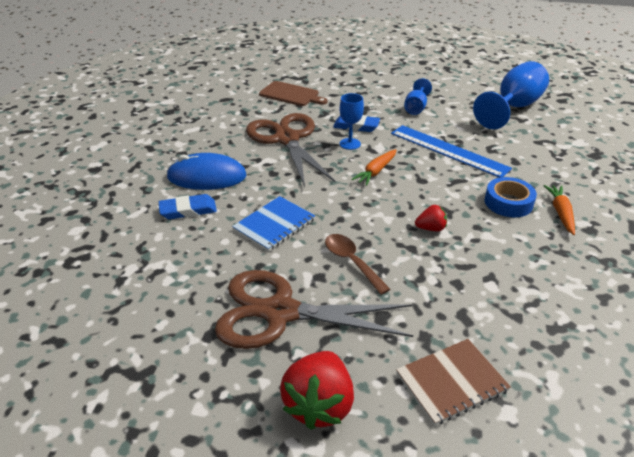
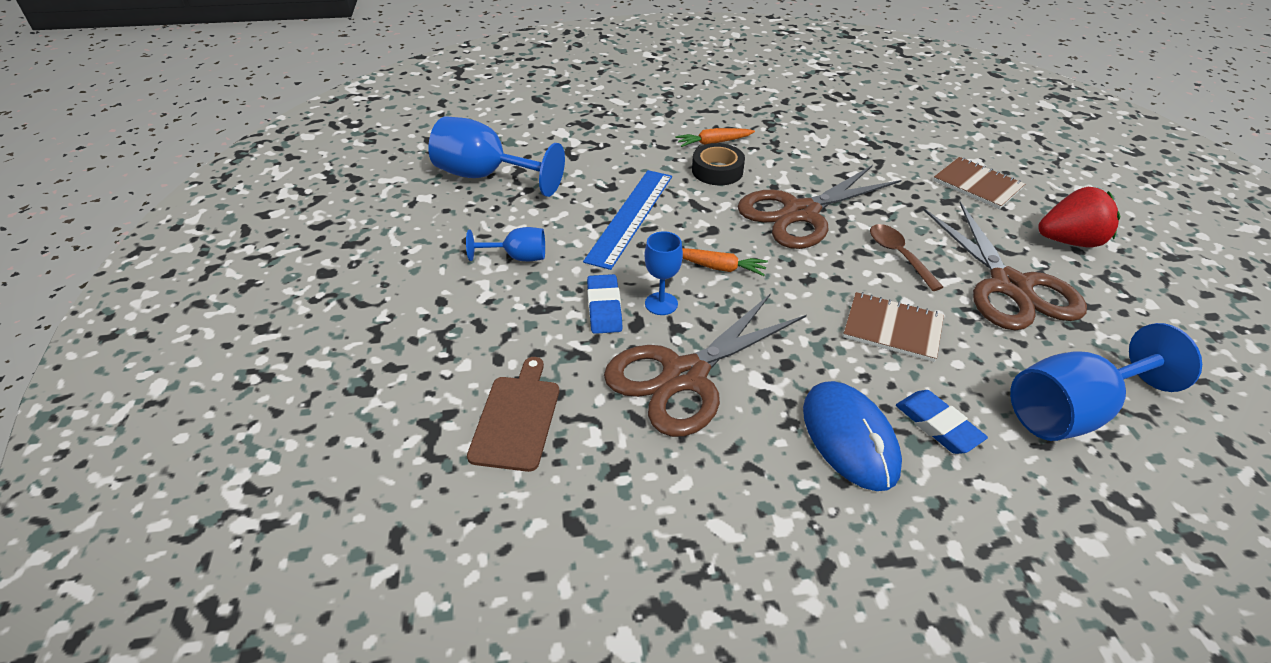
camera: 110 degrees left, 5 degrees up
blue notebook [232,196,315,252] -> brown notebook [843,292,944,362]
brown spoon [325,234,390,295] -> brown spoon turned 120 degrees clockwise [870,224,943,291]
red strawberry [415,205,447,232] -> brown scissors [737,165,902,249]
blue tape [485,177,537,218] -> black tape [692,143,745,185]
none -> blue goblet [1010,323,1202,441]

